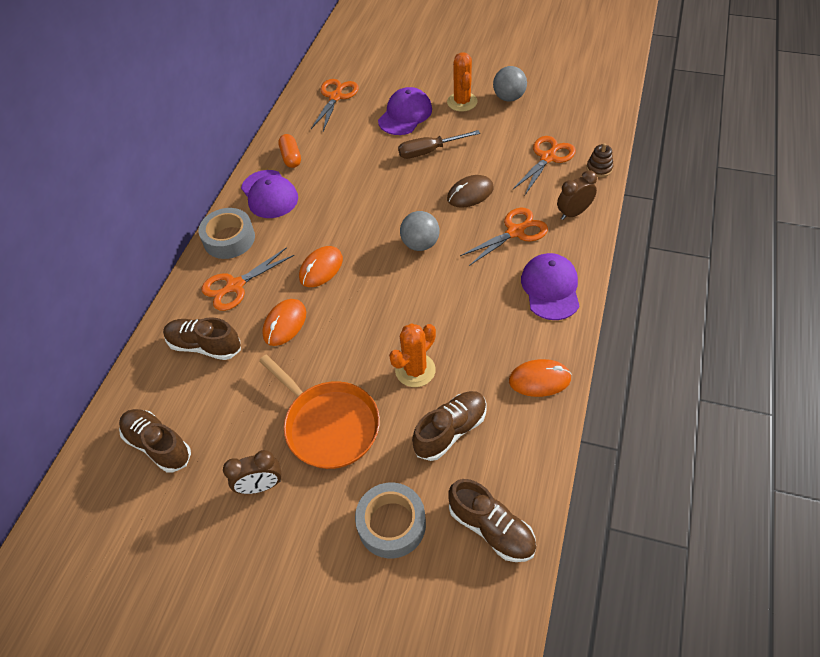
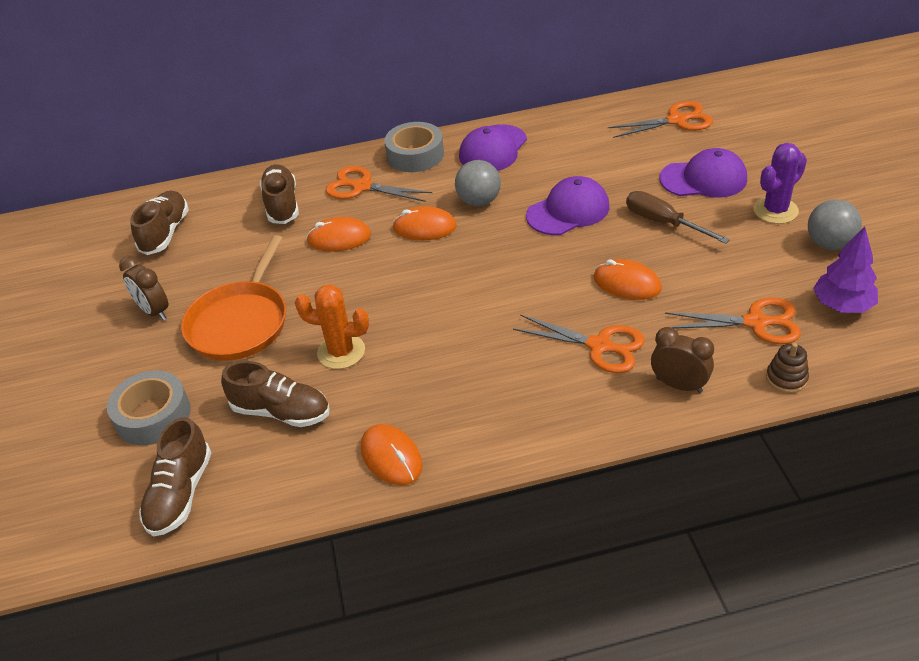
camera: 60 degrees right, 10 degrees down
orange capsule [278,134,301,168] -> none
grey ball [400,211,440,251] -> grey ball moved to [455,160,501,206]
orange cactus [447,52,478,112] -> purple cactus [754,143,807,224]
brown mouse [447,175,494,208] -> orange mouse [593,259,662,300]
purple cap [521,253,579,320] -> purple cap moved to [526,176,609,235]
none -> purple tree [813,226,878,313]

